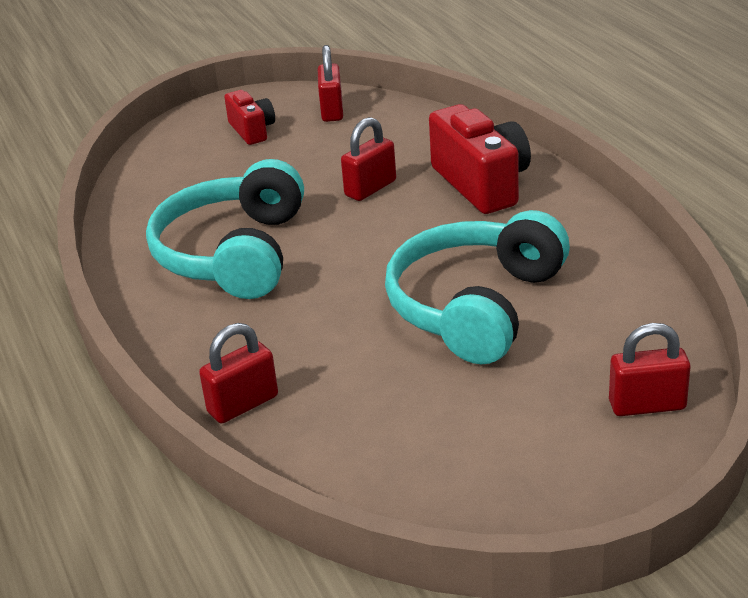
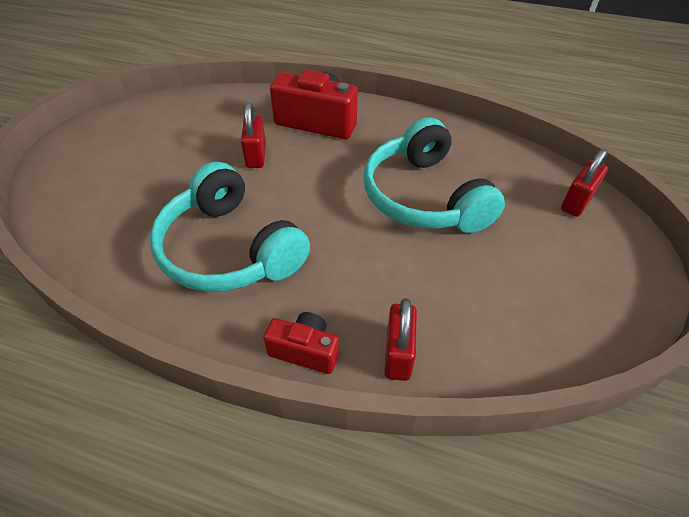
camera: 50 degrees left, 15 degrees up
red camera [224,90,275,145] -> red camera moved to [263,312,339,374]
red padlock [318,45,343,122] -> none

